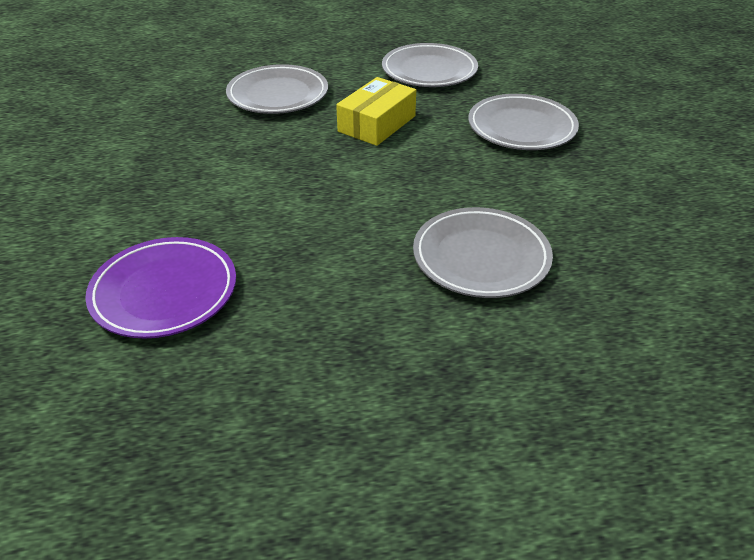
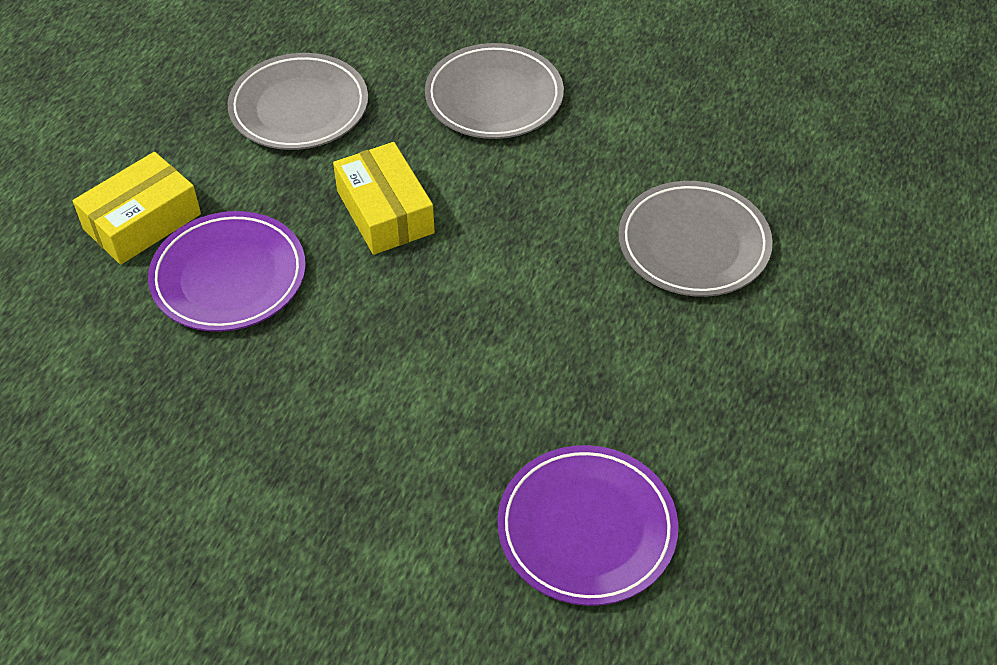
camera: 60 degrees left, 10 degrees up
grey plate [226,64,328,114] -> purple plate [148,211,306,332]
none -> yellow box [73,152,201,265]

